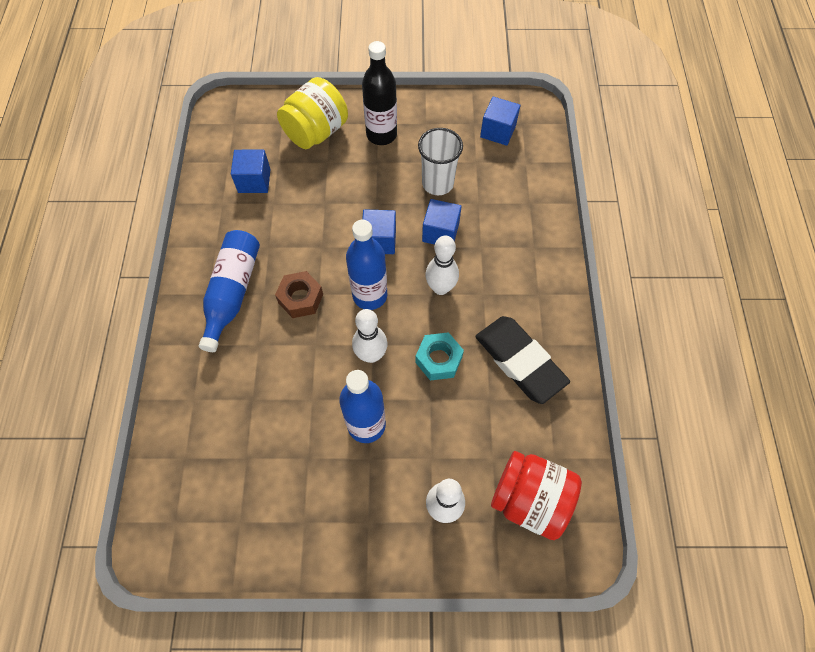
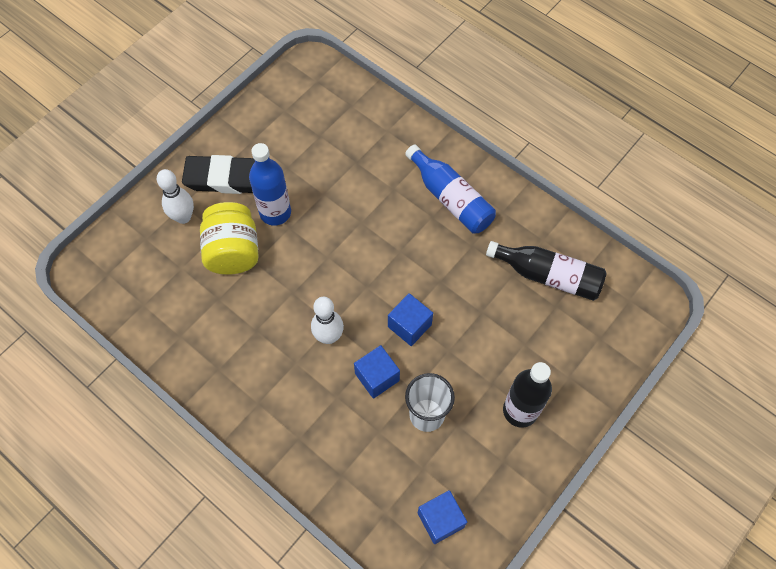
camera: 130 degrees right, 0 degrees up
blue cube [231,150,271,193] -> black bottle [486,241,607,301]
brown nut [275,271,323,318] -> none
yellow jar [277,77,348,149] -> yellow jar moved to [200,202,259,275]
blue bottle [346,220,387,310] -> none
white bowling pin [352,309,387,363] -> none
turquoise nut [415,332,464,381] -> none
black eraser [475,316,570,404] -> black eraser moved to [182,155,255,194]
red jar [491,451,582,540] -> none

